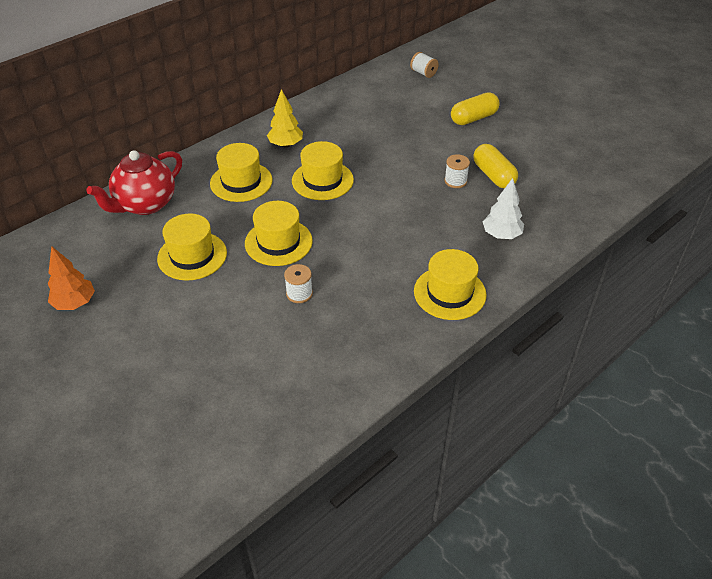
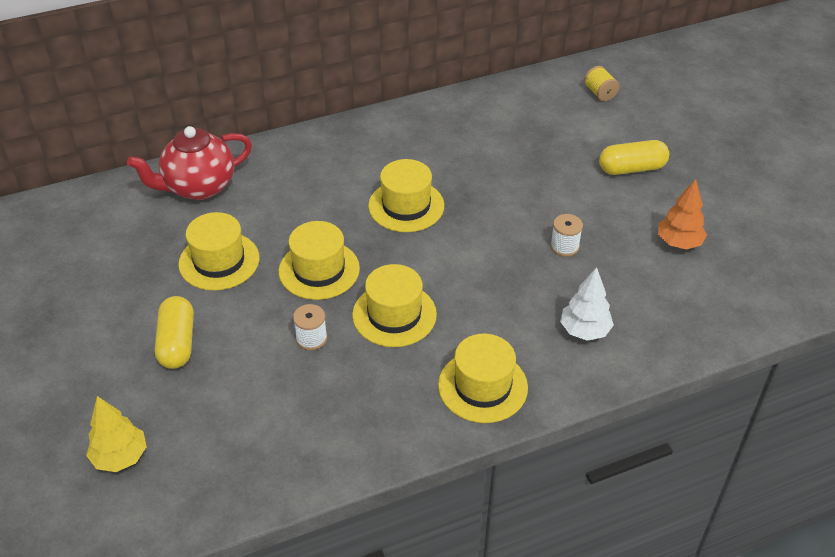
camera: 20 degrees right, 0 degrees up
orange tree [48,246,95,310] -> orange tree moved to [658,179,707,250]
yellow hat [210,143,272,202] -> yellow hat moved to [352,264,437,347]
yellow tree [267,89,303,148] -> yellow tree moved to [86,396,147,472]
white spool [410,52,439,78] -> yellow spool [584,66,620,101]
yellow capsule [473,144,518,188] -> yellow capsule moved to [155,296,194,369]

